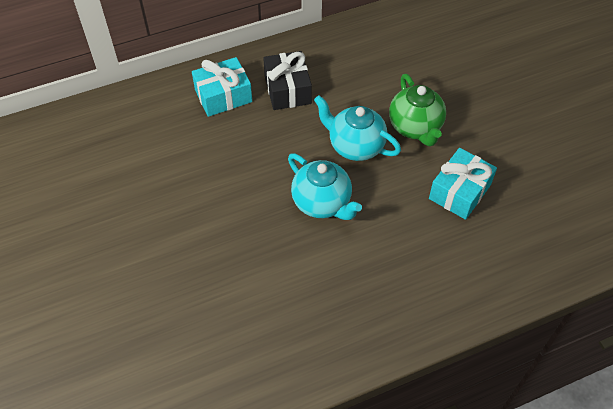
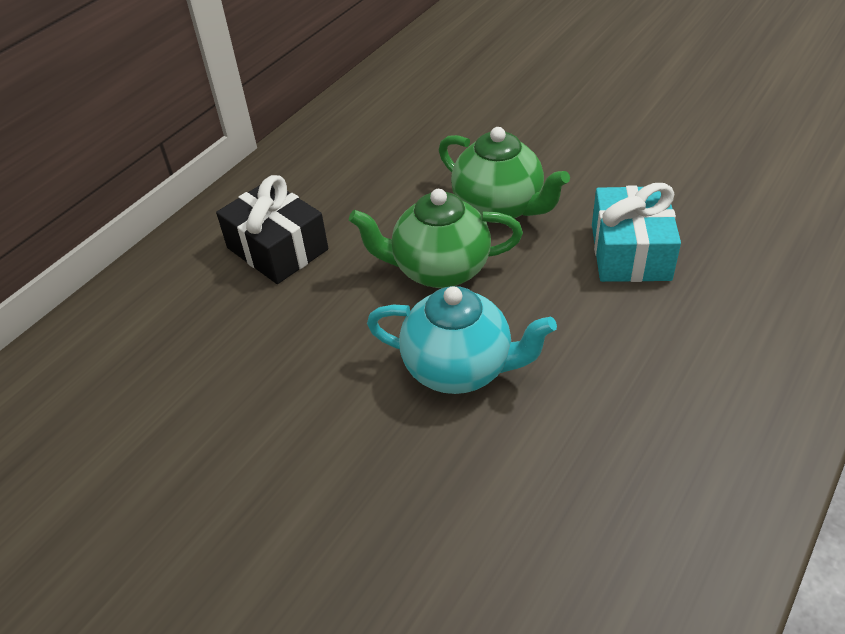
camera: 30 degrees left, 10 degrees down
turquoise gift [192,57,252,117] -> none
turquoise teapot [314,95,401,161] -> green teapot [349,189,523,288]

